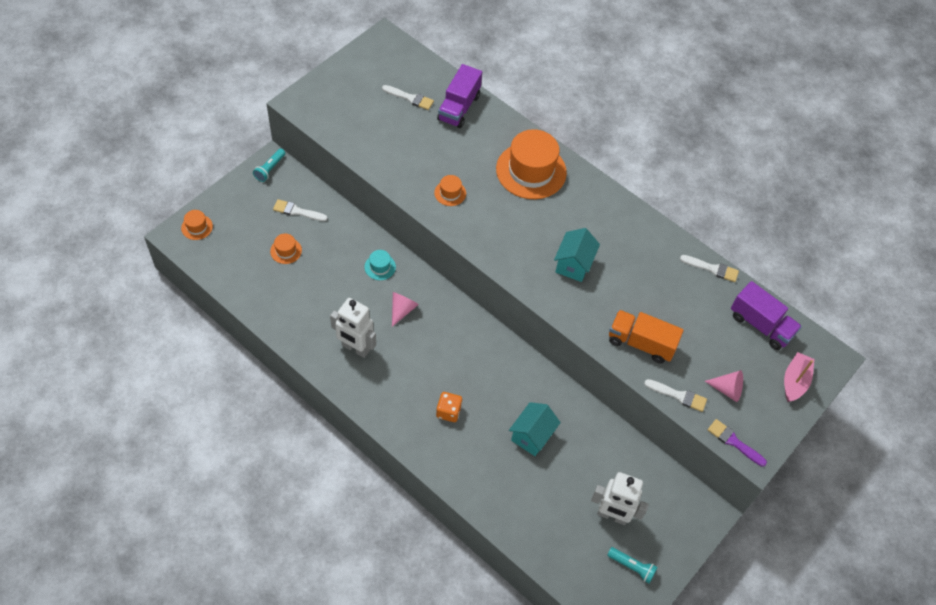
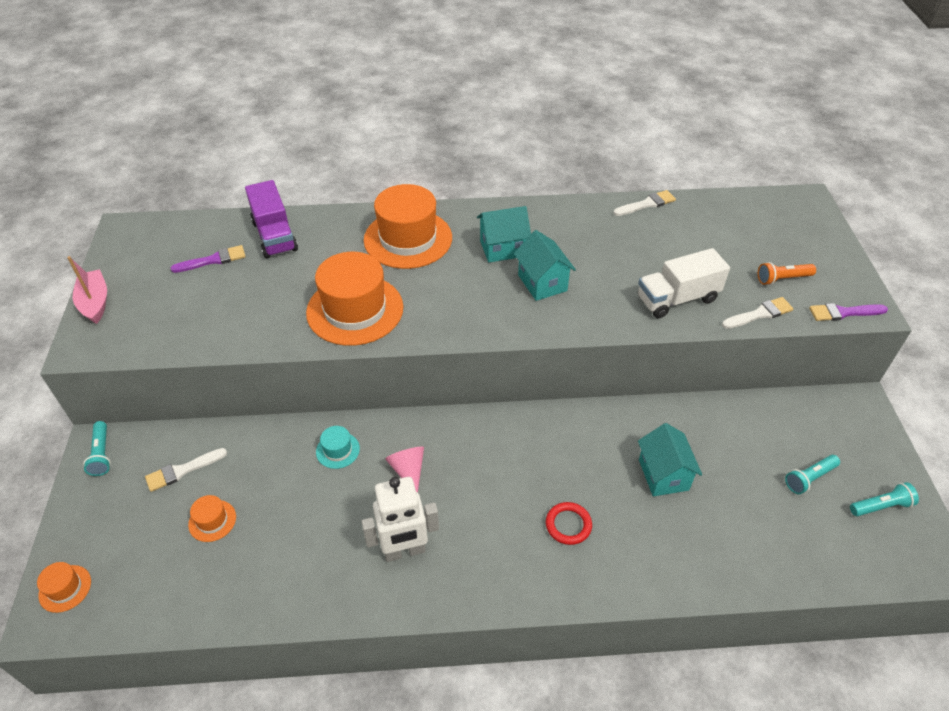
camera: 40 degrees left, 10 degrees down
white brush [382,85,434,110] -> purple brush [170,245,246,273]
orange hat [434,175,466,206] -> orange hat [306,252,403,346], size x2.26
orange dice [436,392,462,422] -> red ring [546,502,592,545]
white robot [591,472,649,525] -> turquoise flashlight [785,455,840,494]
orange truck [609,310,684,363] -> white truck [638,248,730,318]
pink cone [705,370,743,402] -> orange flashlight [758,262,816,285]
purple truck [731,281,802,350] -> none
pink boat [784,352,815,402] -> pink boat moved to [67,256,107,324]
none -> turquoise house [477,206,531,263]

